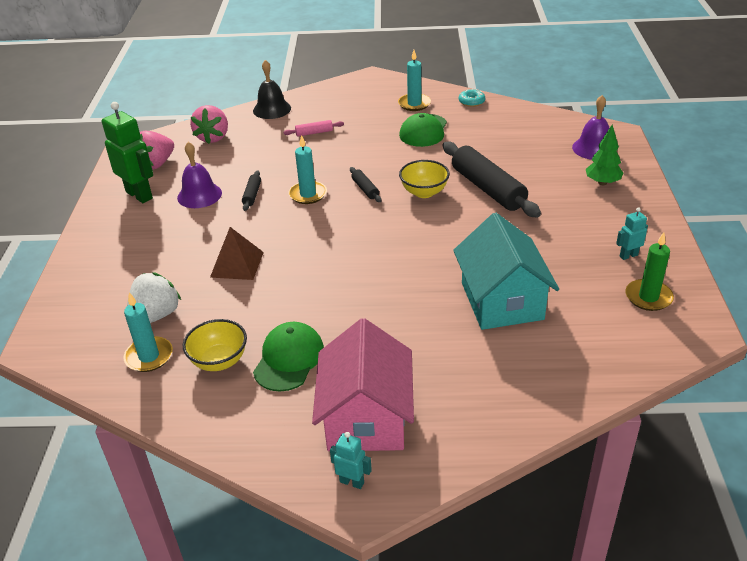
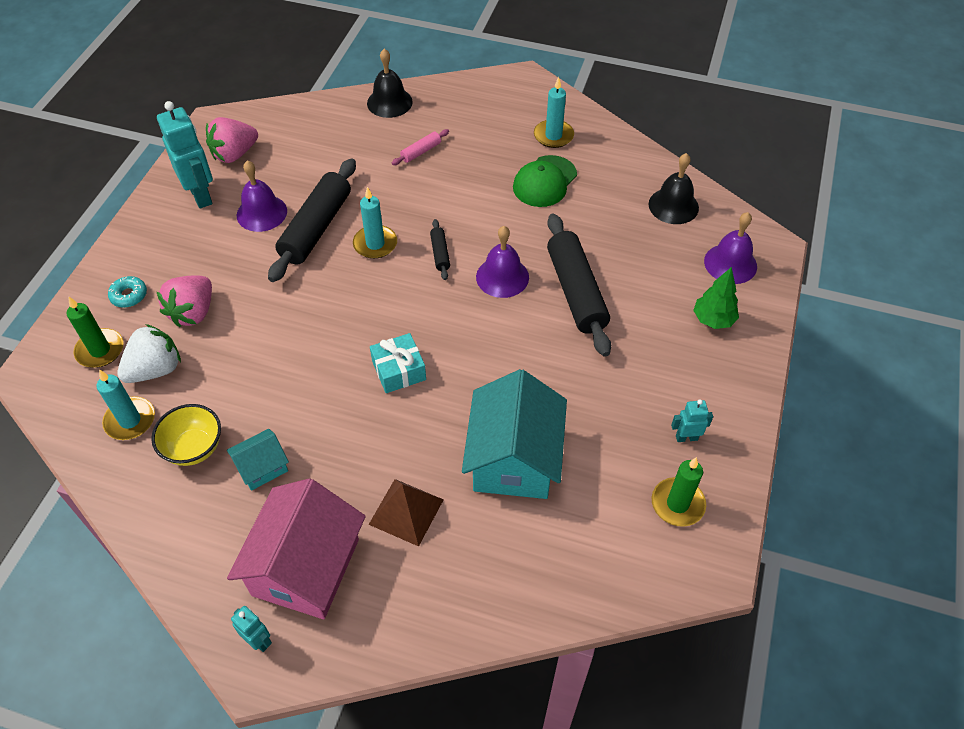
camera: 15 degrees right, 15 degrees up
green robot [102,102,153,203] -> turquoise robot [157,101,213,208]
pink strawberry [190,105,228,144] -> pink strawberry moved to [156,275,212,327]
brown pyramid [210,227,264,280] -> brown pyramid moved to [369,479,444,547]
black rolling pin [242,171,261,211] -> black rolling pin [268,158,356,282], size x2.23
green cap [253,322,324,391] -> turquoise house [227,429,289,491]
pink rolling pin [283,120,344,137] -> pink rolling pin turned 45 degrees counterclockwise [392,129,449,165]
yellow bowl [399,160,450,198] -> purple bell [476,226,529,298]
turquoise donut [459,89,485,107] -> turquoise donut moved to [108,276,147,308]
none -> green candle [67,296,123,368]
none -> turquoise gift [370,333,426,393]
none -> black bell [649,153,699,224]

